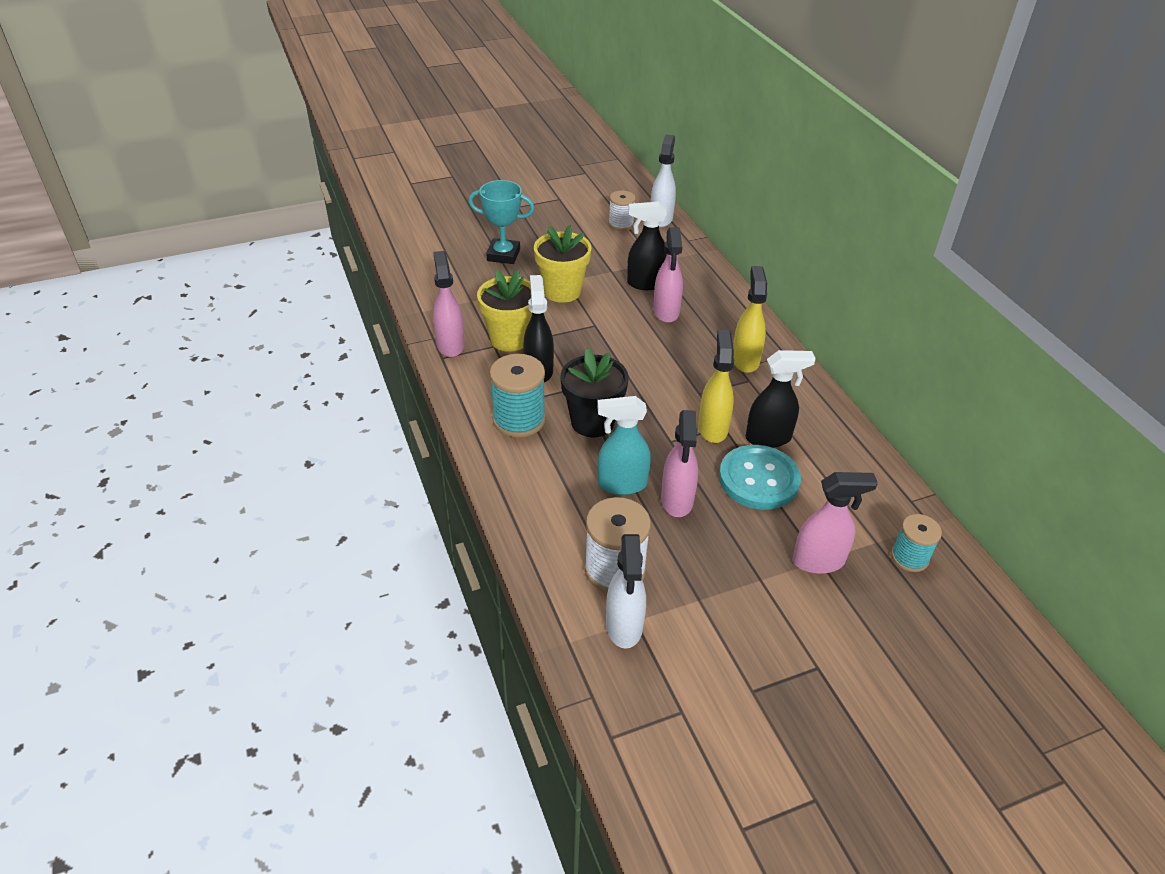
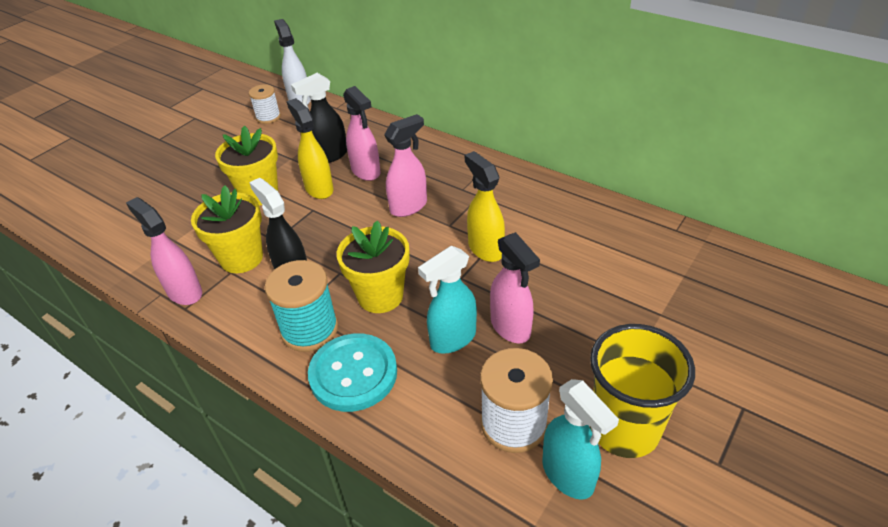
camera: 30 degrees left, 0 degrees up
turquoise trophy [468,180,534,264] -> none
black flower pot [561,348,629,437] -> yellow flower pot [337,221,410,313]
white spray bottle [606,534,646,649] -> turquoise spray bottle [542,379,619,500]
turquoise button [719,445,801,510] -> turquoise button moved to [308,333,397,412]
yellow spray bottle [733,266,767,373] -> yellow spray bottle moved to [287,98,334,199]
black spray bottle [746,350,816,448] -> none
pink spray bottle [793,472,878,574] -> pink spray bottle moved to [384,114,427,217]
turquoise spool [891,514,942,572] -> none
none -> yellow cup [590,324,695,458]

